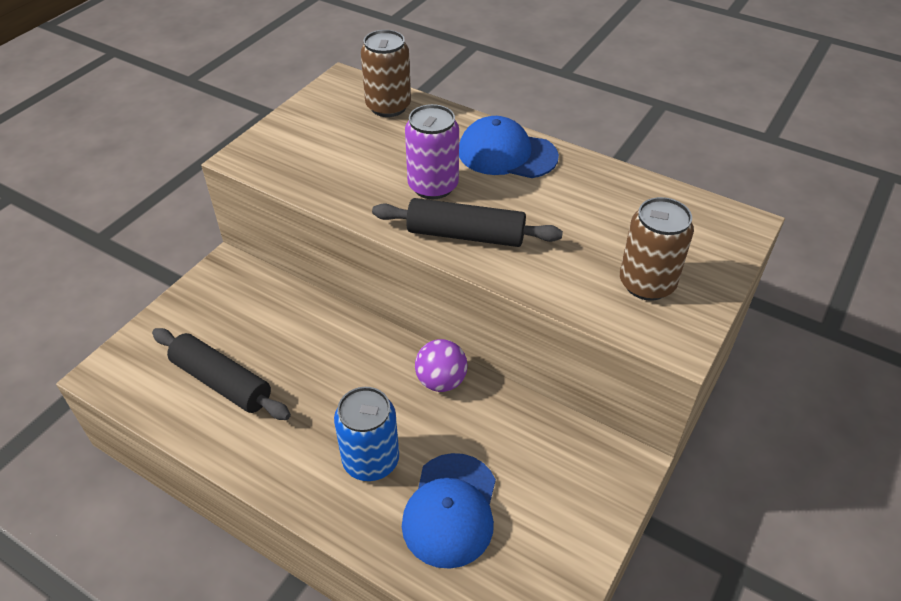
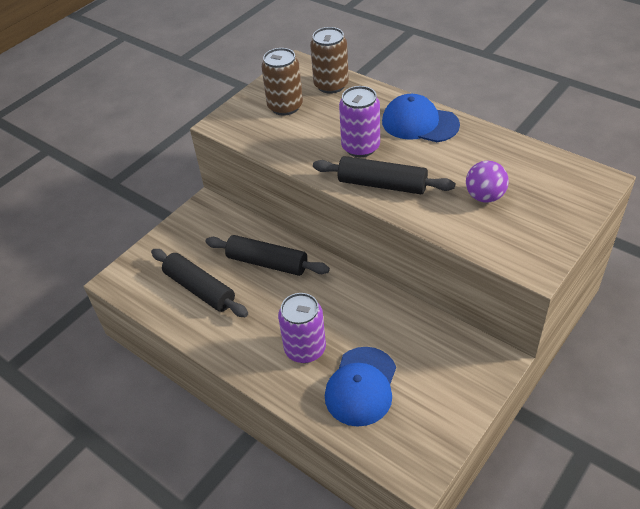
camera: 10 degrees right, 0 degrees up
blue can [334,387,399,481] -> purple can [278,293,326,363]
purple ball [415,339,468,392] -> purple ball moved to [466,161,509,203]
brown can [620,197,694,301] -> brown can moved to [261,48,303,116]
none -> black rolling pin [205,235,330,276]

